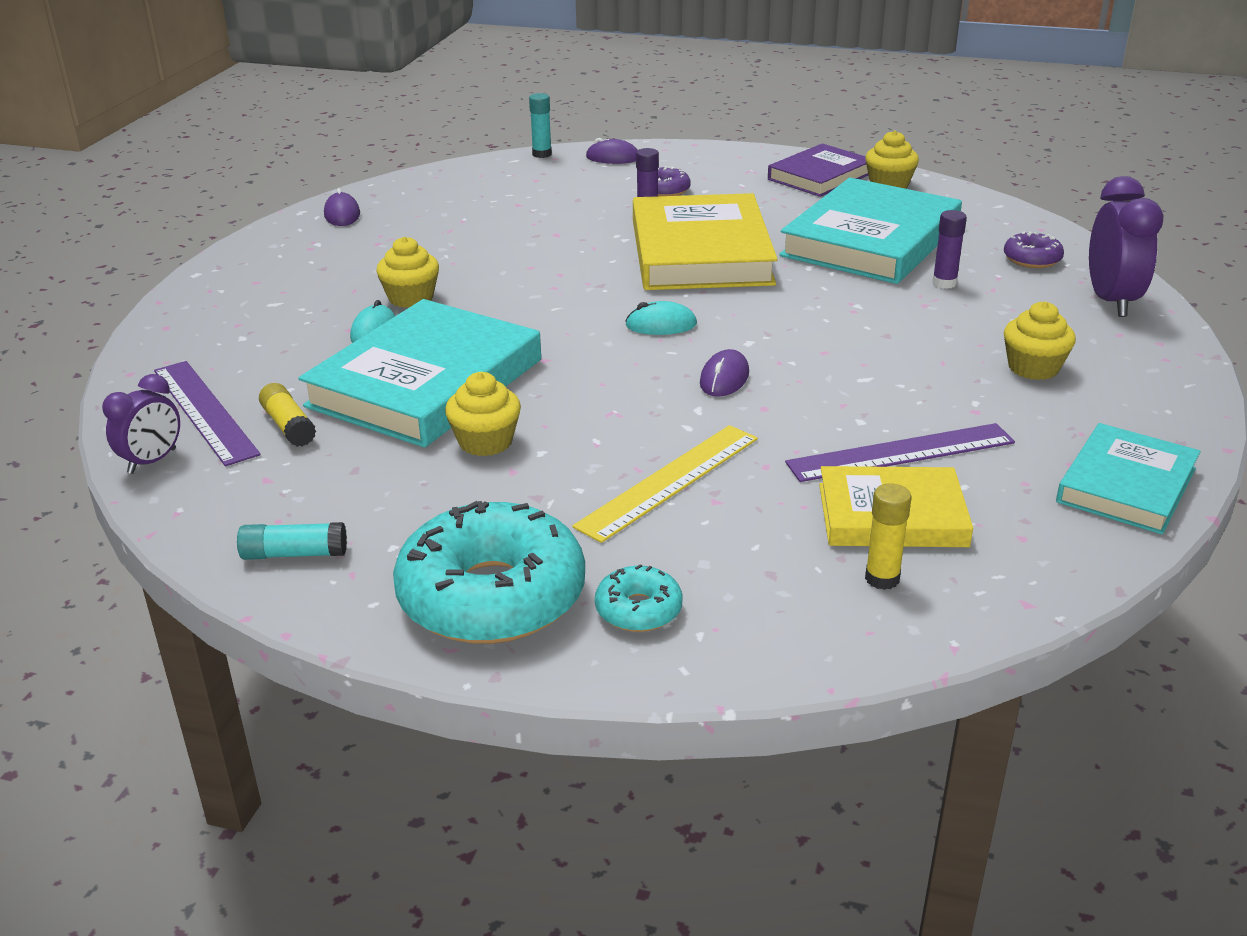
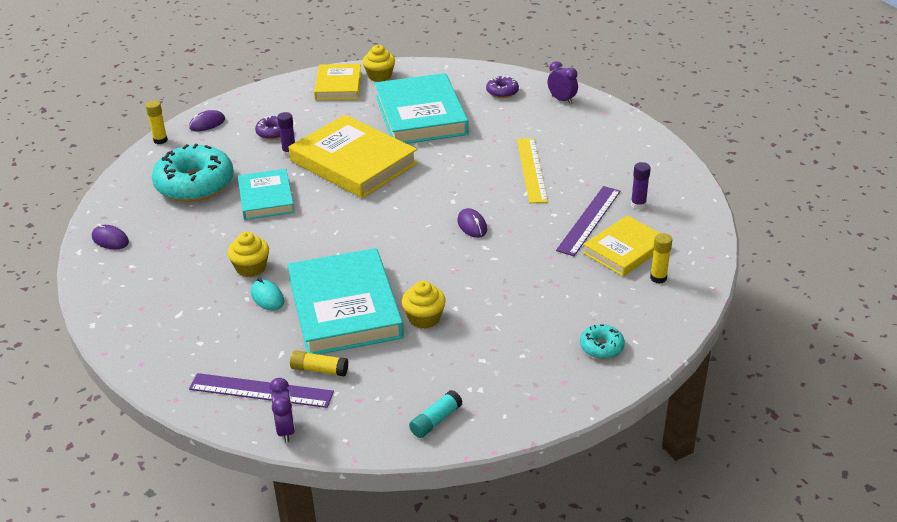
camera: 45 degrees left, 5 degrees up
turquoise donut [393,501,585,644] -> turquoise donut moved to [152,144,234,202]
turquoise glue stick [529,93,552,158] -> yellow glue stick [146,100,168,144]
yellow ruler [572,425,758,543] -> yellow ruler moved to [517,138,548,203]
turquoise mouse [625,301,697,335] -> none
purple book [768,144,869,197] -> yellow book [314,64,362,100]
purple glue stick [932,210,967,289] -> purple glue stick moved to [631,162,651,210]
yellow cupcake [1004,301,1076,380] -> none
turquoise book [1056,423,1201,534] -> turquoise book moved to [238,169,294,220]
purple clock [1089,176,1163,317] -> purple clock [548,61,578,104], size x0.61

